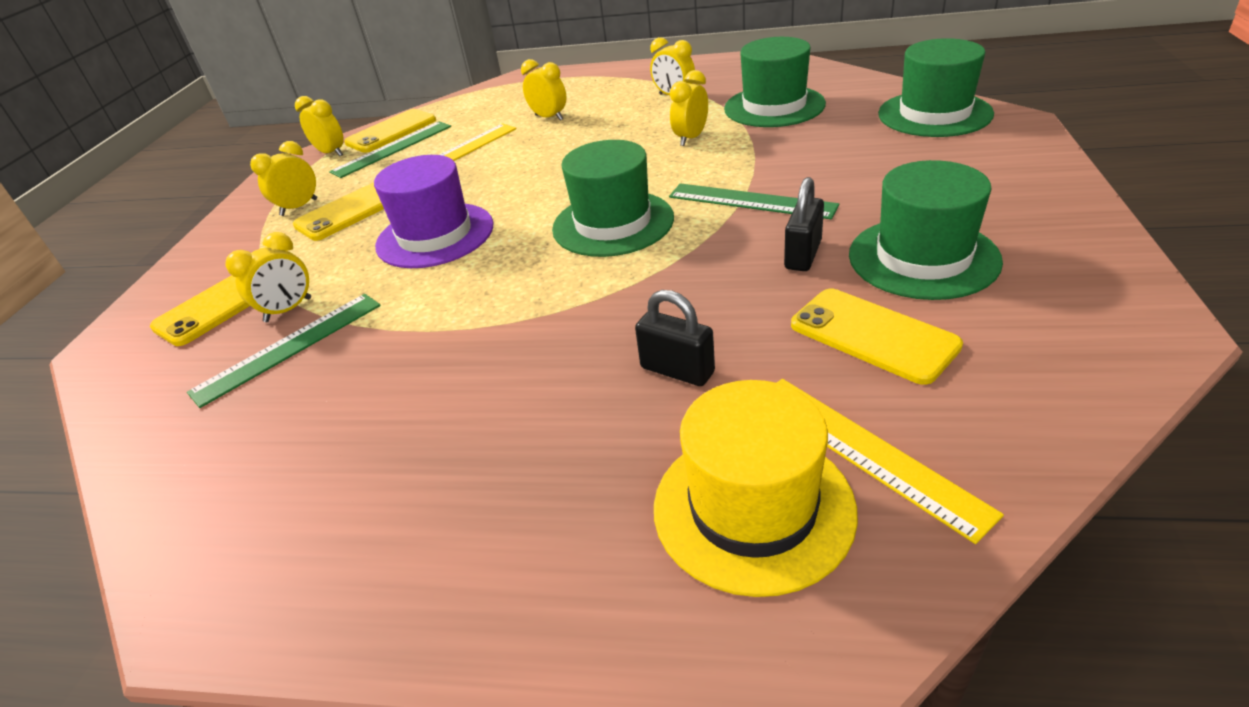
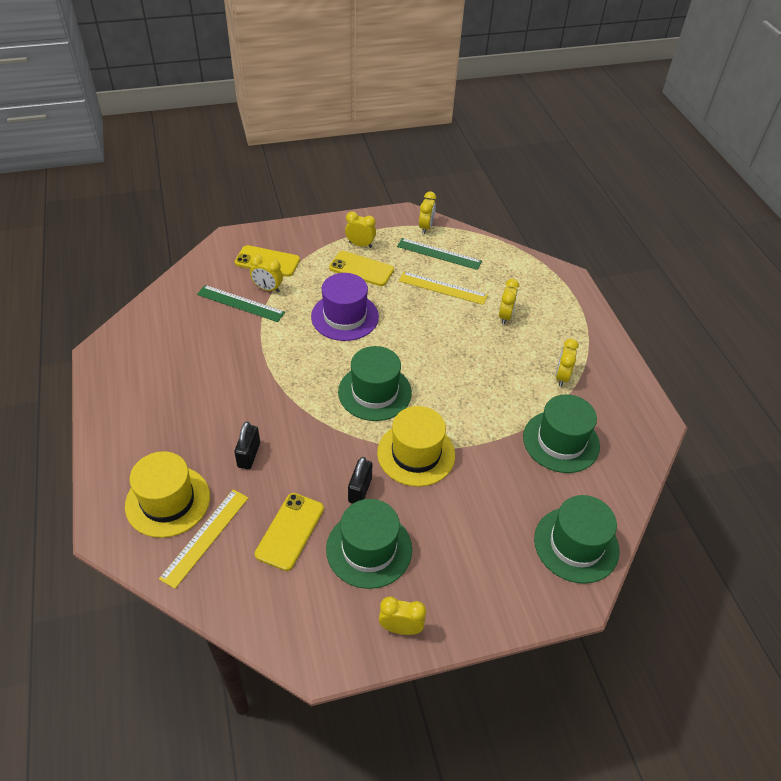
camera: 60 degrees right, 10 degrees up
yellow phone [344,109,436,153] -> none
green ruler [669,183,839,219] -> yellow hat [377,406,455,487]
yellow clock [670,70,708,146] -> yellow clock moved to [379,596,426,635]
black padlock [784,177,824,271] -> black padlock turned 75 degrees counterclockwise [348,457,372,504]

